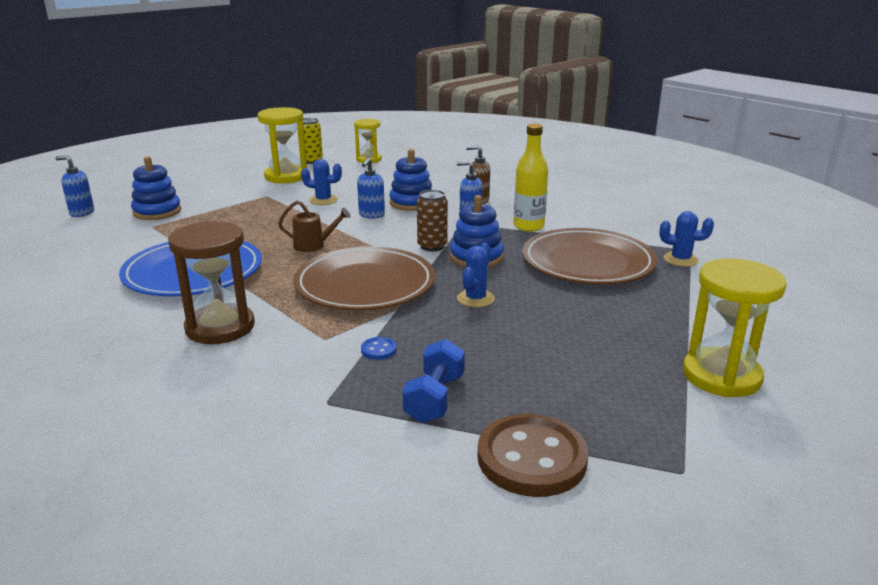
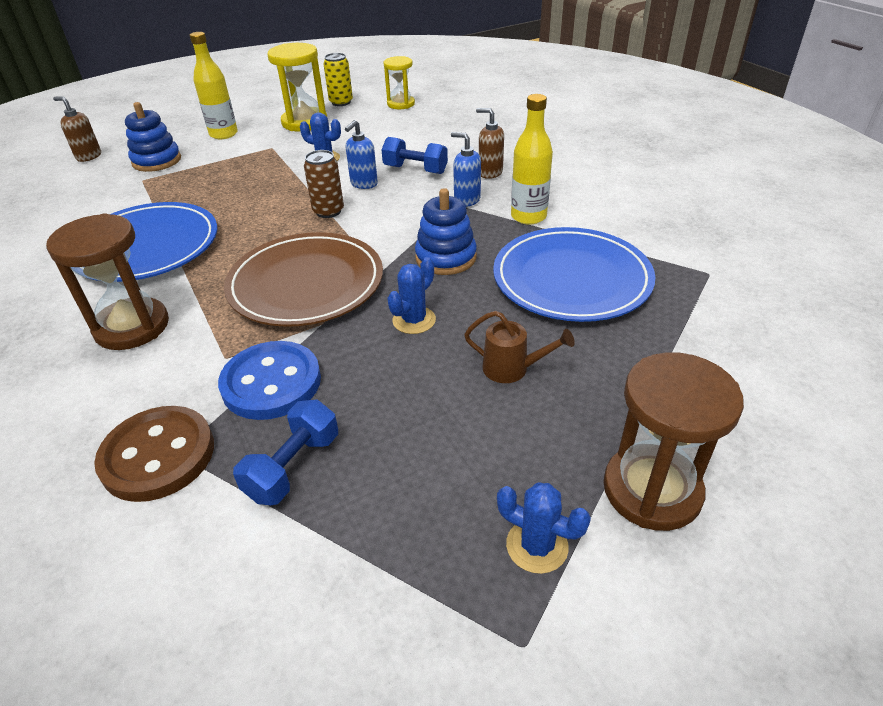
camera: 15 degrees right, 15 degrees up
blue soap dispenser [55,155,94,217] -> brown soap dispenser [53,96,101,162]
brown watering can [278,201,351,252] -> brown watering can moved to [464,311,575,383]
blue button [361,337,397,360] -> blue button [218,341,321,420], size x2.46
blue stacking toy [389,149,433,211] -> blue dumbbell [382,137,448,174]
brown can [417,190,448,251] -> brown can moved to [304,150,344,218]
brown button [477,414,588,497] -> brown button moved to [94,406,214,502]
brown plate [522,228,657,284] -> blue plate [493,227,656,322]
blue cactus [660,211,714,267] -> blue cactus moved to [497,482,591,574]
yellow hourglass [683,258,787,397] -> brown hourglass [603,352,744,531]
none -> yellow bottle [190,32,238,139]

